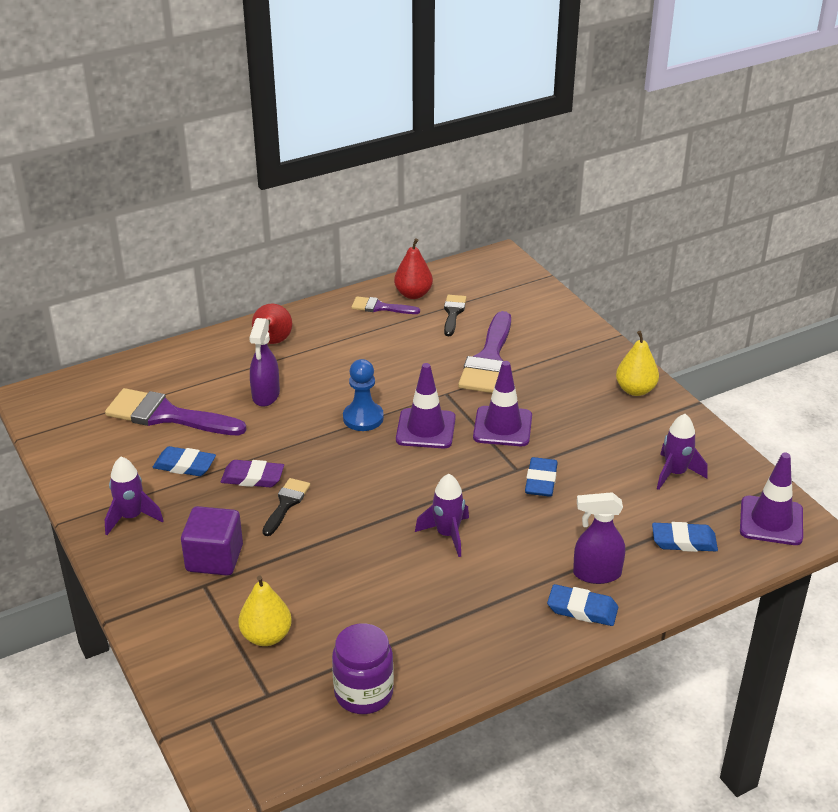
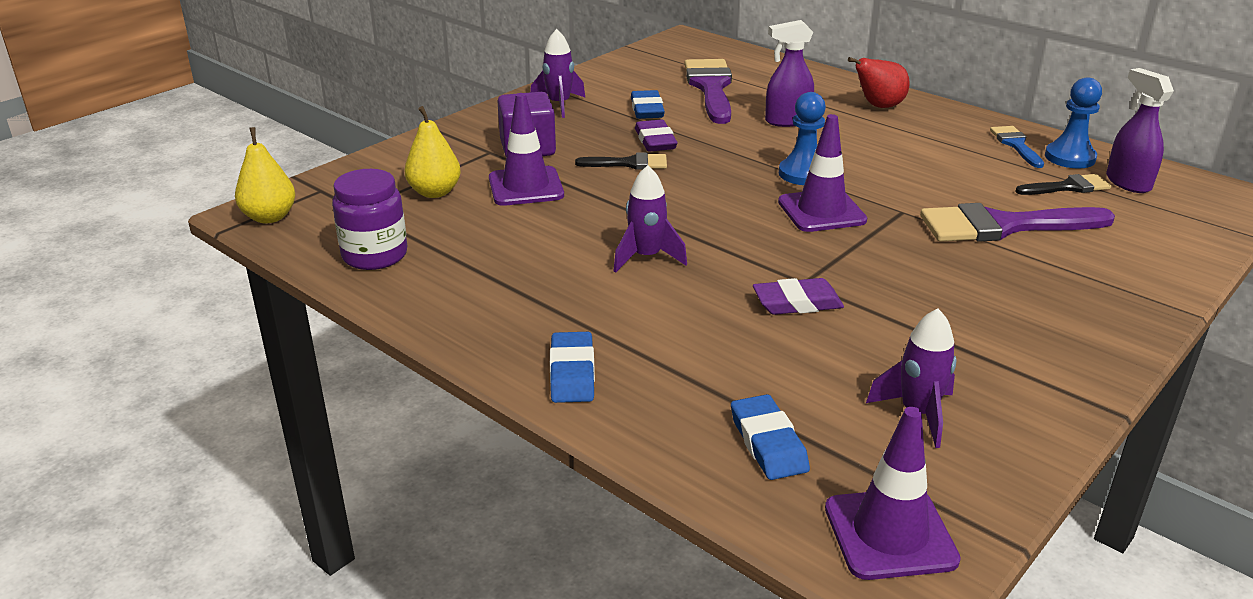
camera: 70 degrees right, 5 degrees down
purple brush [352,296,420,314] -> blue brush [990,126,1044,168]
red pear [394,238,433,299] -> blue pawn [1045,77,1102,169]
purple traffic cone [473,361,532,446] -> purple traffic cone moved to [489,93,564,206]
blue eraser [525,457,558,497] -> purple eraser [753,278,844,315]
purple spray bottle [573,492,625,584] -> purple spray bottle moved to [1106,68,1174,193]
yellow pear [616,331,659,396] -> yellow pear moved to [235,127,295,223]

